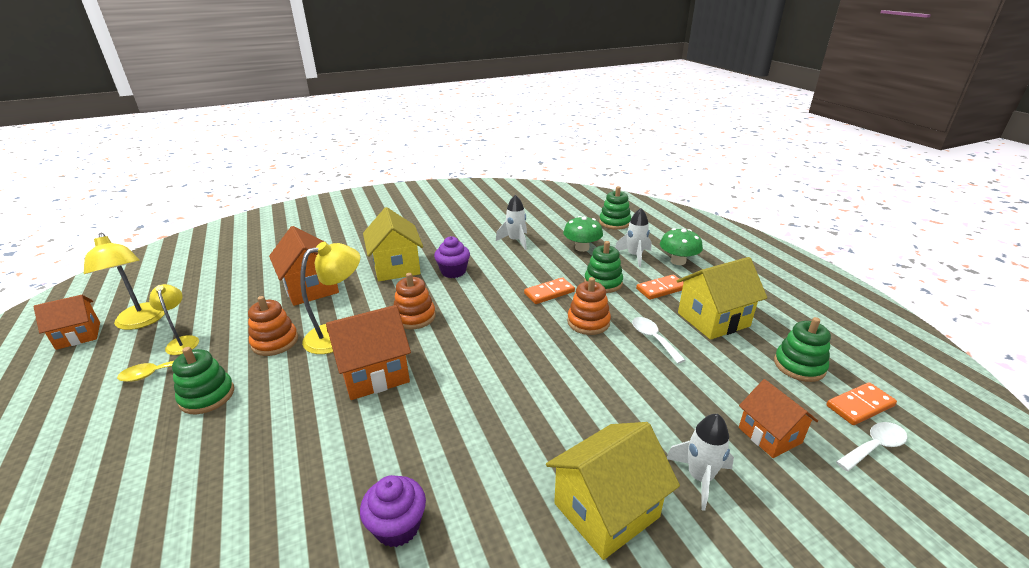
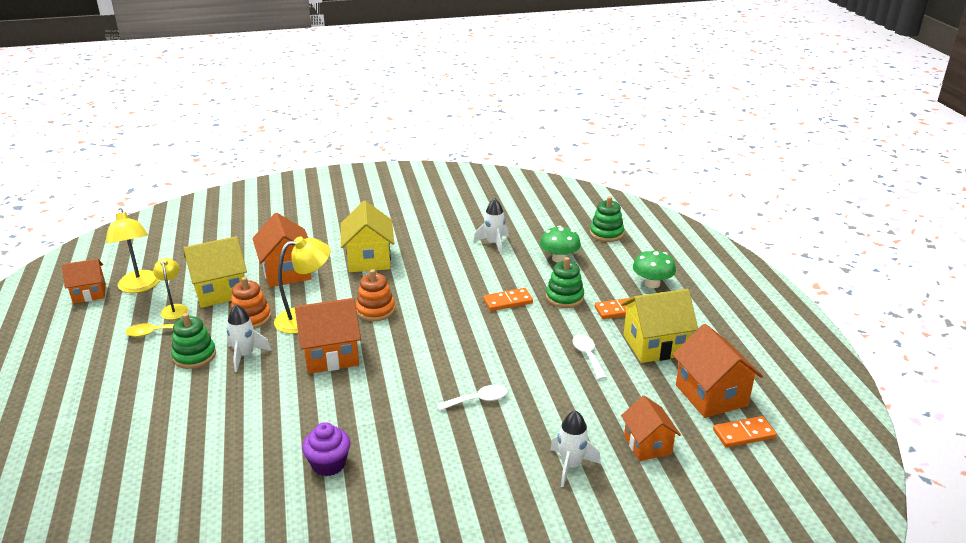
camera: 10 degrees right, 0 degrees up
purple cupcake [434,236,470,278] -> none
yellow house [546,422,680,560] -> yellow house moved to [183,236,247,308]
orange stacking toy [567,277,611,335] -> none
white rocket [615,208,652,267] -> white rocket moved to [227,304,271,372]
green stacking toy [774,317,831,382] -> orange house [673,324,763,418]
white spoon [836,422,908,471] -> white spoon moved to [437,385,508,411]

